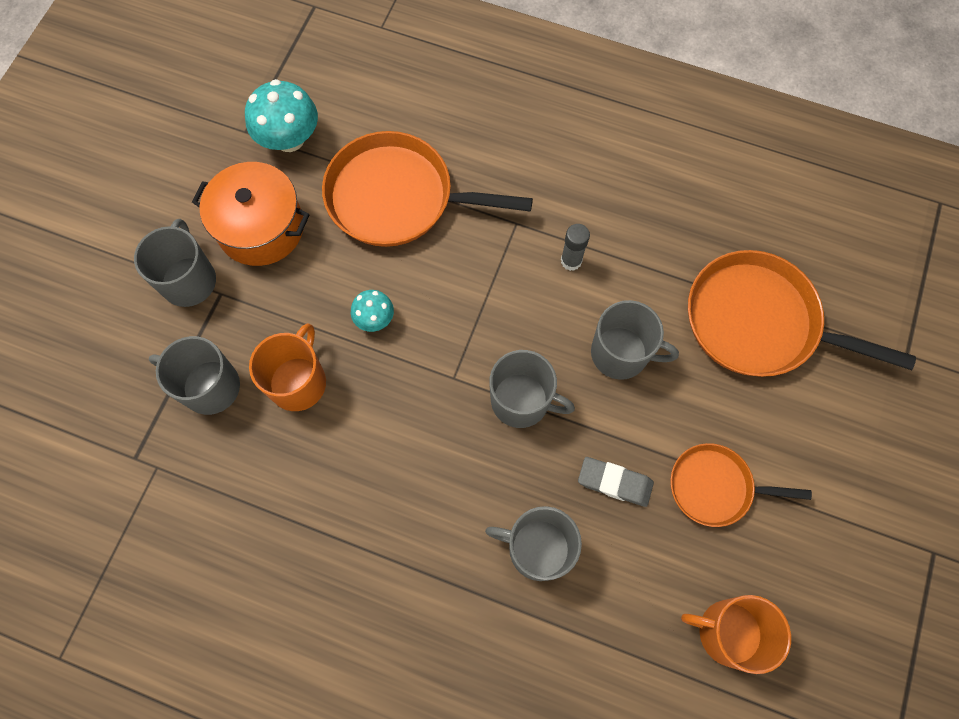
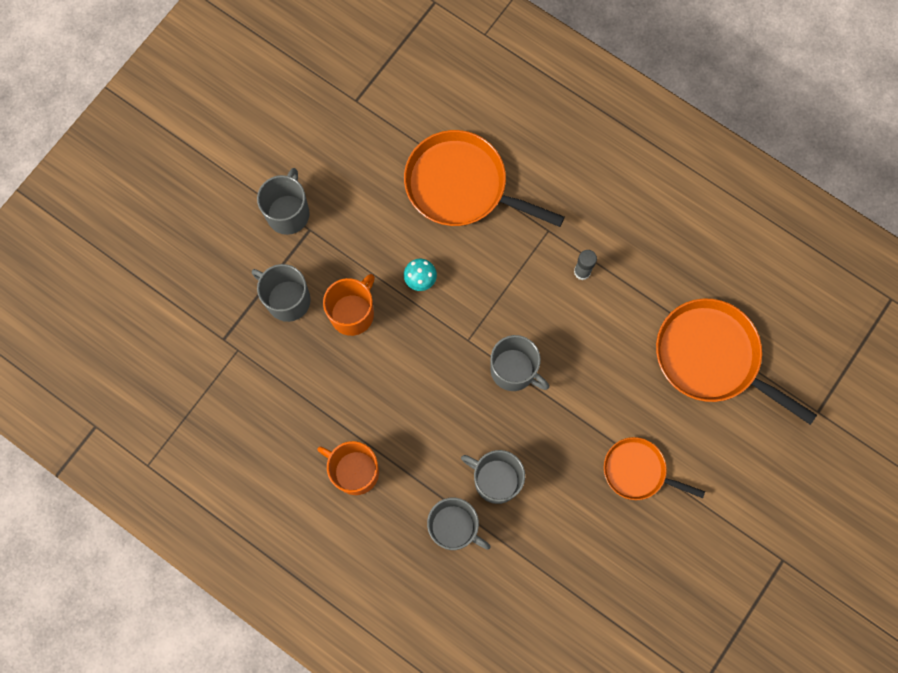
camera: 15 degrees right, 5 degrees up
orange pot [192,162,310,266] -> none
turquoise mushroom [245,79,318,152] -> none
grey eraser [578,457,654,507] -> none
grey mug [591,300,679,380] -> grey mug moved to [427,498,491,550]
orange mug [681,595,791,674] -> orange mug moved to [317,441,379,495]

